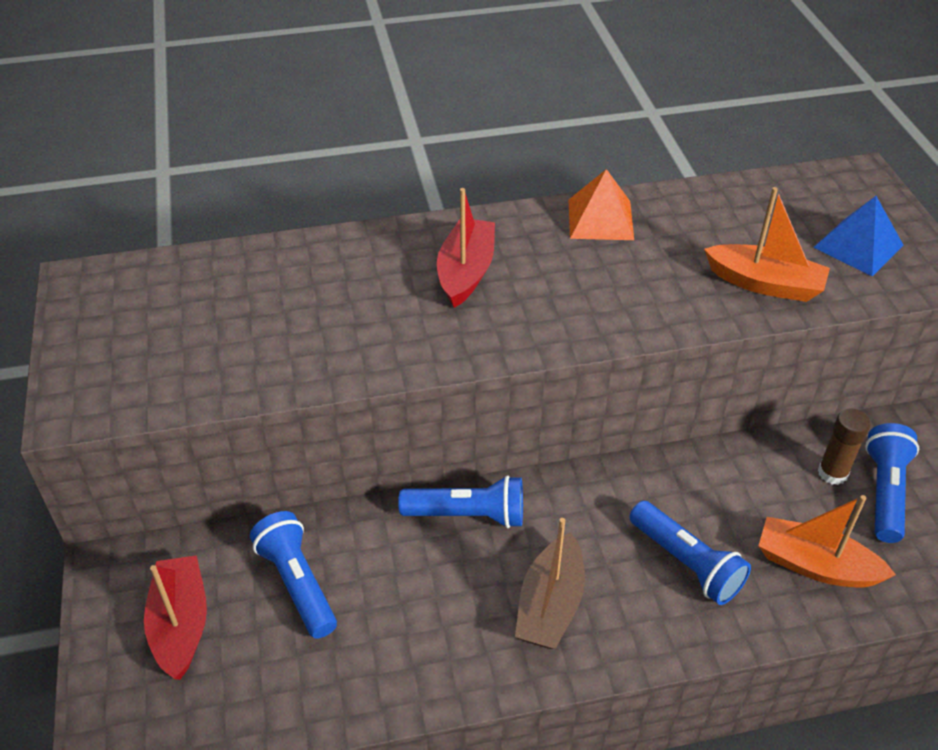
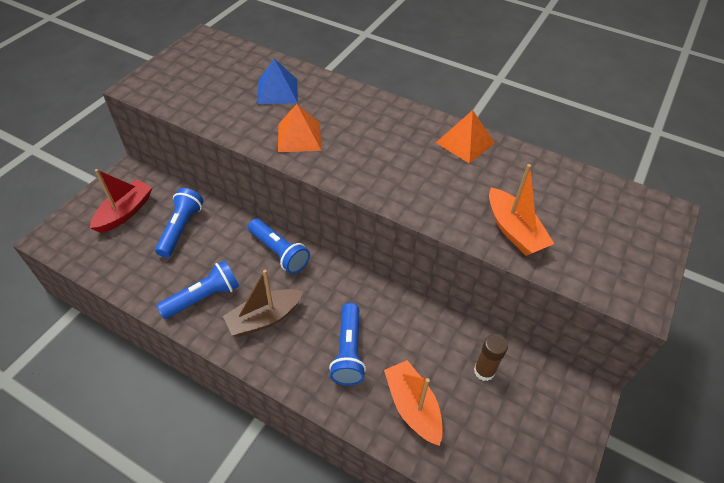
camera: 40 degrees right, 5 degrees up
red boat [437,188,495,308] -> none
blue pyramid [813,196,904,276] -> blue pyramid moved to [258,59,298,105]
blue flashlight [865,423,919,543] -> blue flashlight moved to [156,260,239,319]
none -> orange pyramid [278,104,321,152]

